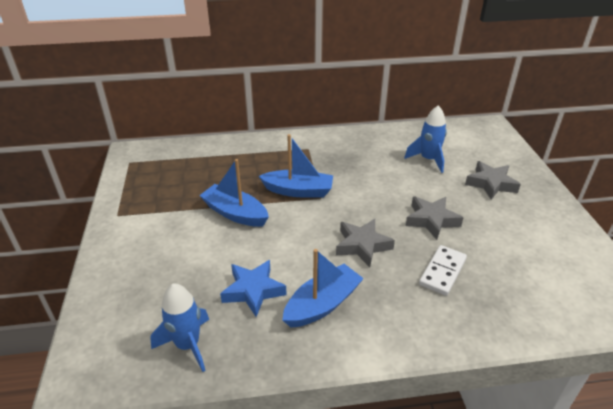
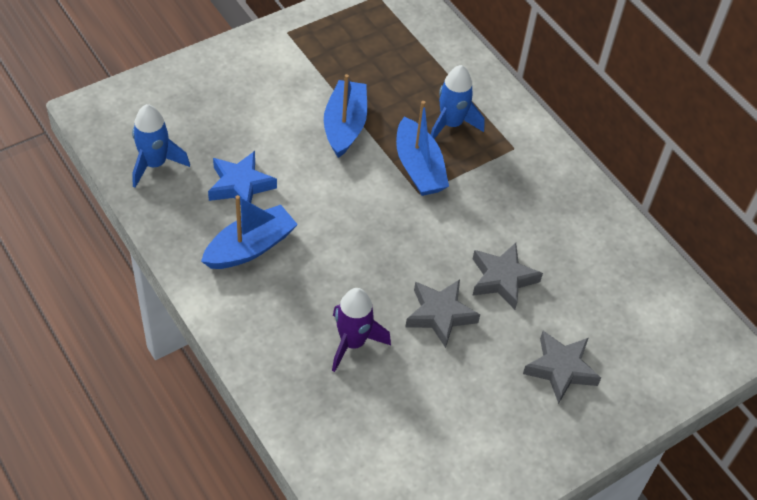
camera: 60 degrees right, 15 degrees up
blue boat [282,249,364,327] -> blue boat turned 60 degrees counterclockwise [201,195,298,269]
grey star [336,219,395,267] -> grey star moved to [472,243,543,310]
blue rocket [404,105,447,173] -> blue rocket moved to [431,65,484,139]
white domino [419,245,467,296] -> purple rocket [332,288,391,372]

